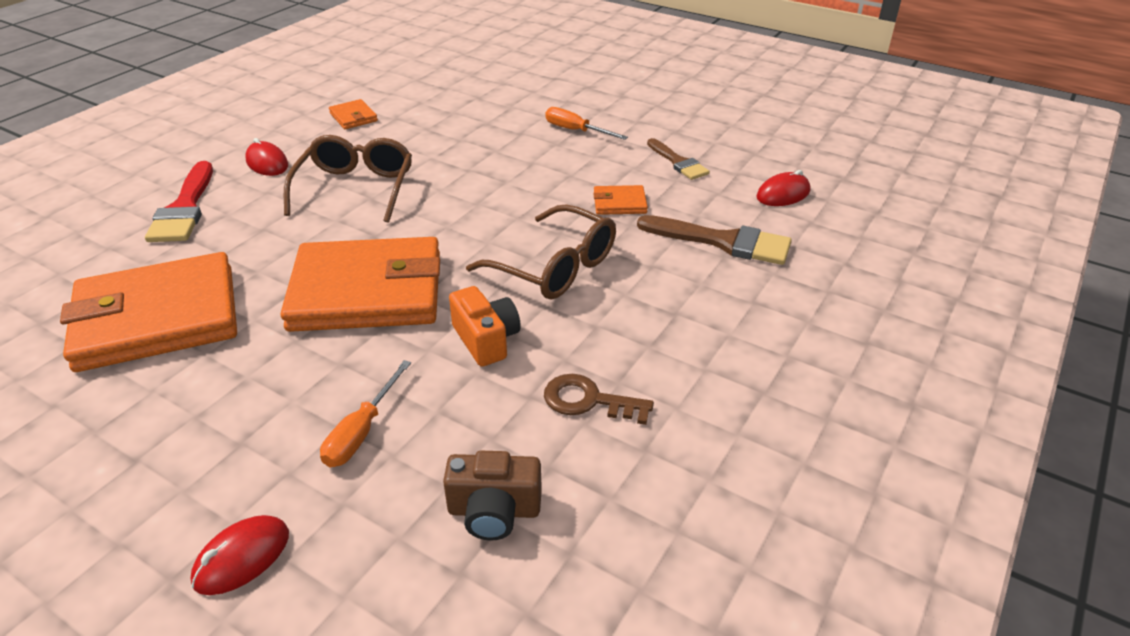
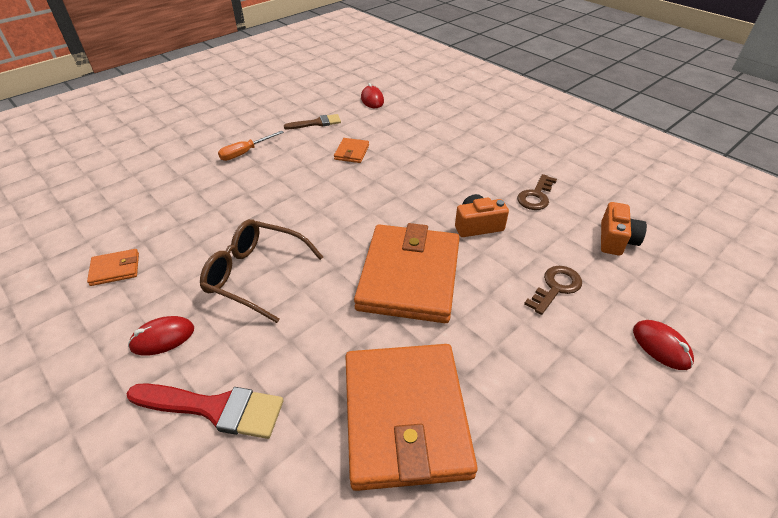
camera: 75 degrees left, 5 degrees up
orange screwdriver [320,360,411,467] -> brown key [524,266,582,315]
brown camera [443,451,542,541] -> orange camera [601,202,647,255]
brown glasses [466,204,616,300] -> none
brown brush [637,215,792,265] -> none

